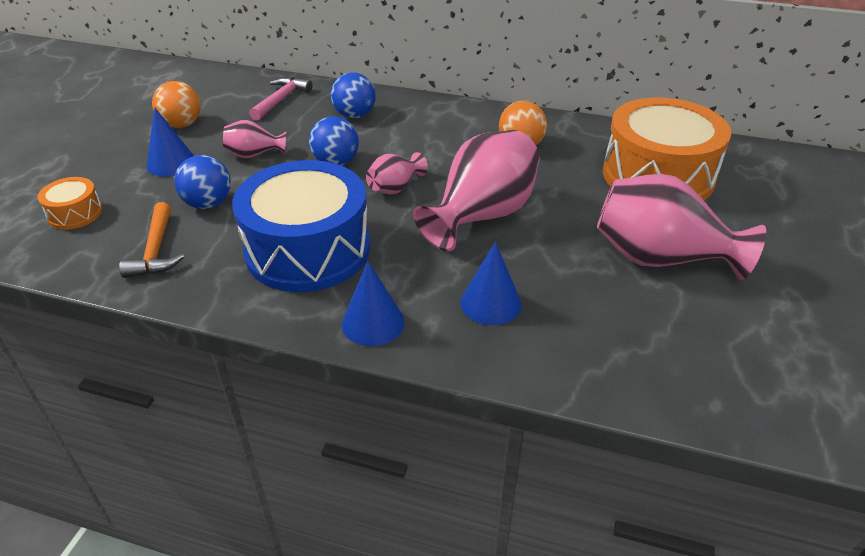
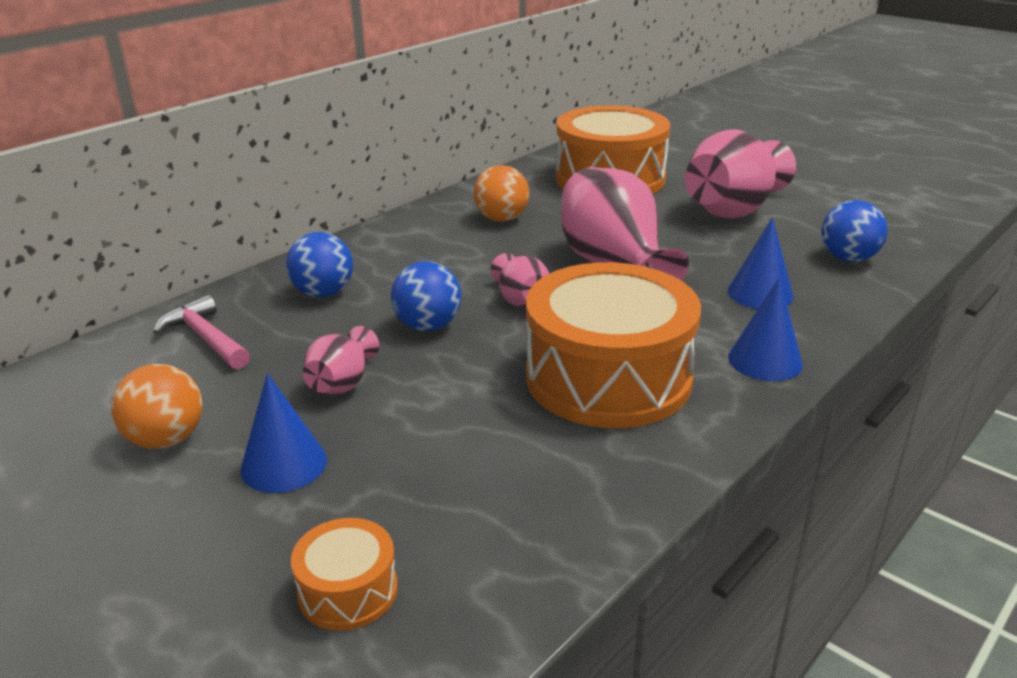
camera: 65 degrees left, 10 degrees down
orange hammer [119,202,184,278] -> none
blue ball [175,155,231,209] -> blue ball moved to [821,200,888,262]
blue drum [232,160,370,292] -> orange drum [526,262,701,428]

